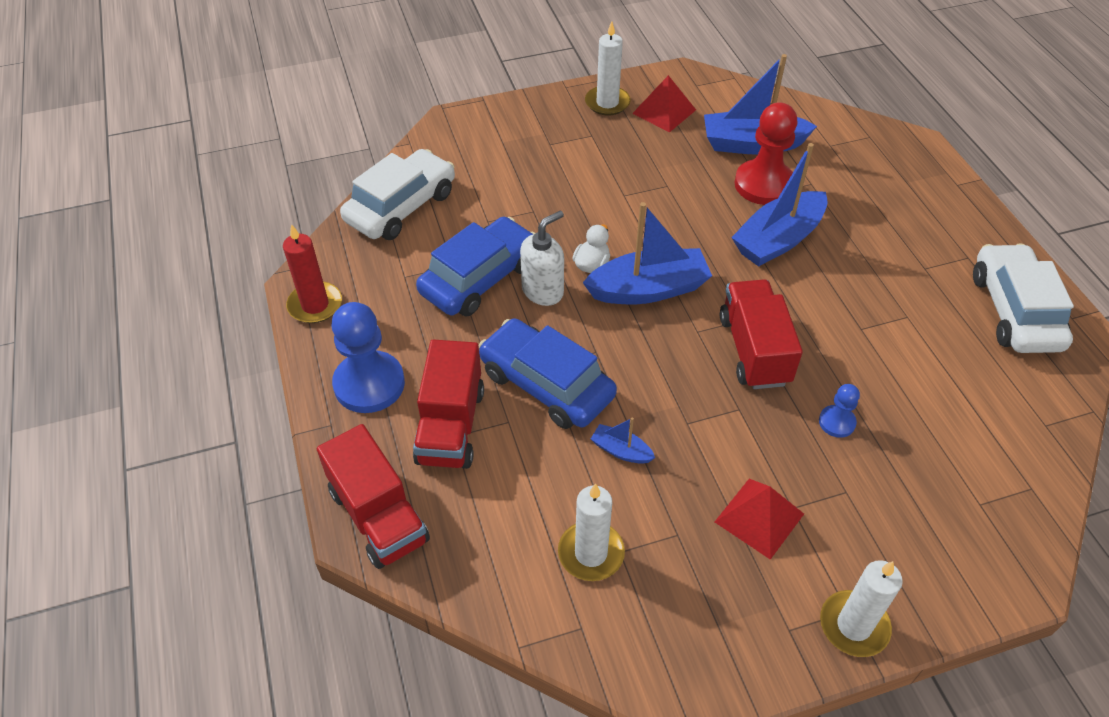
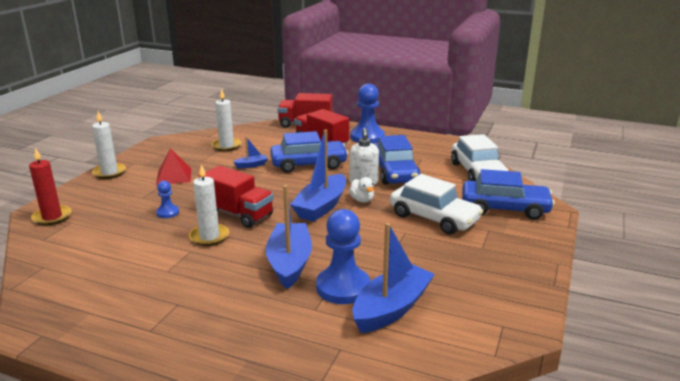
camera: 130 degrees right, 25 degrees down
red candle [283,224,342,323] -> red candle moved to [29,147,72,226]
white candle [585,21,631,115] -> white candle moved to [189,164,229,246]
red pyramid [632,75,696,132] -> none
red pawn [734,102,797,205] -> blue pawn [316,209,370,304]
white car [973,243,1074,353] -> white car moved to [390,174,483,235]
none -> blue car [462,169,555,220]

